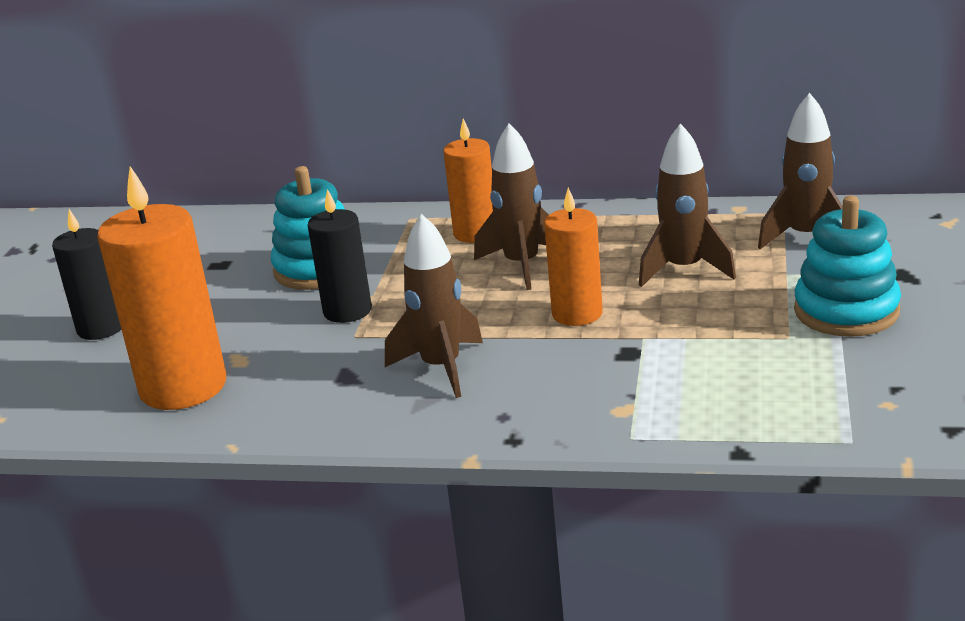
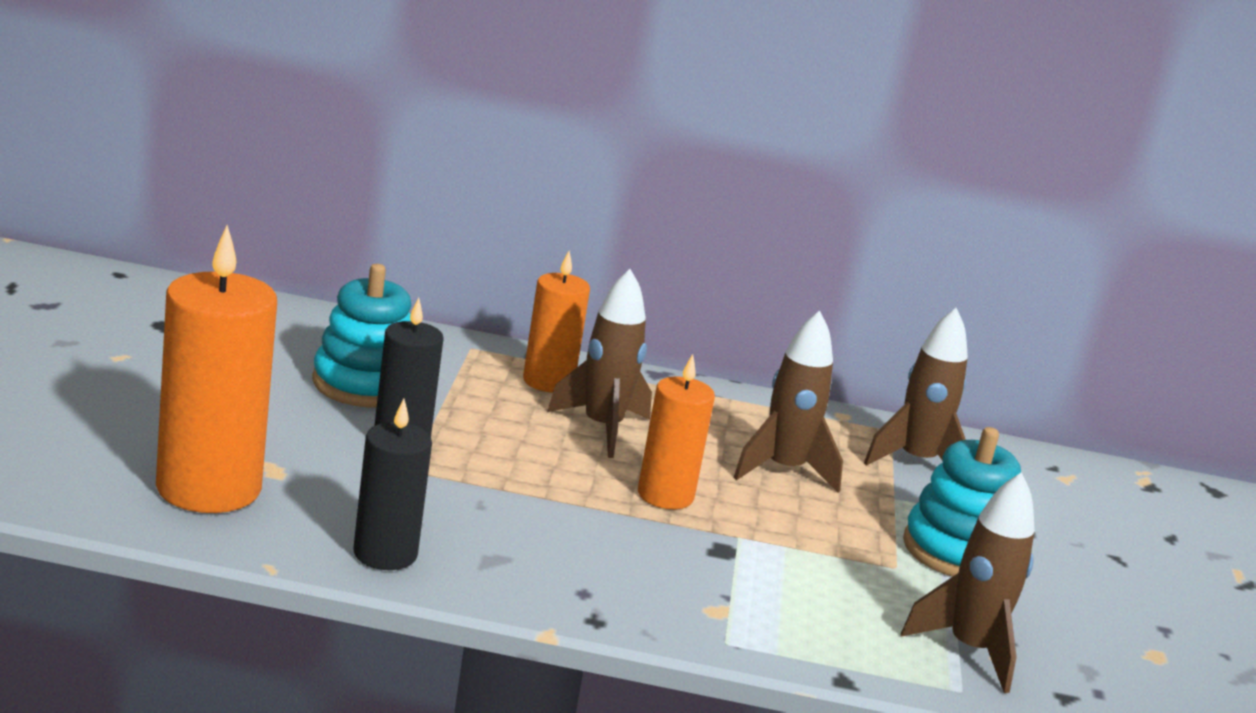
camera: 10 degrees left, 5 degrees down
black candle [52,209,121,340] -> black candle moved to [353,399,432,570]
brown rocket [385,214,483,398] -> brown rocket moved to [901,472,1035,693]

